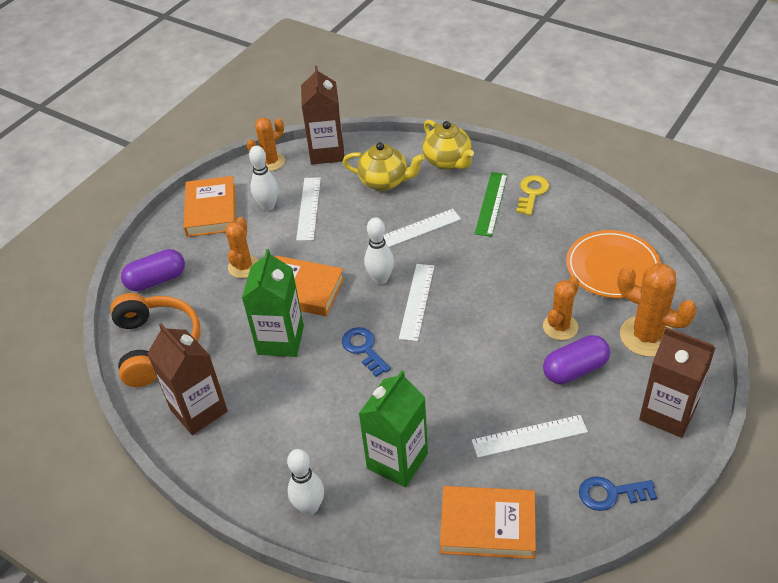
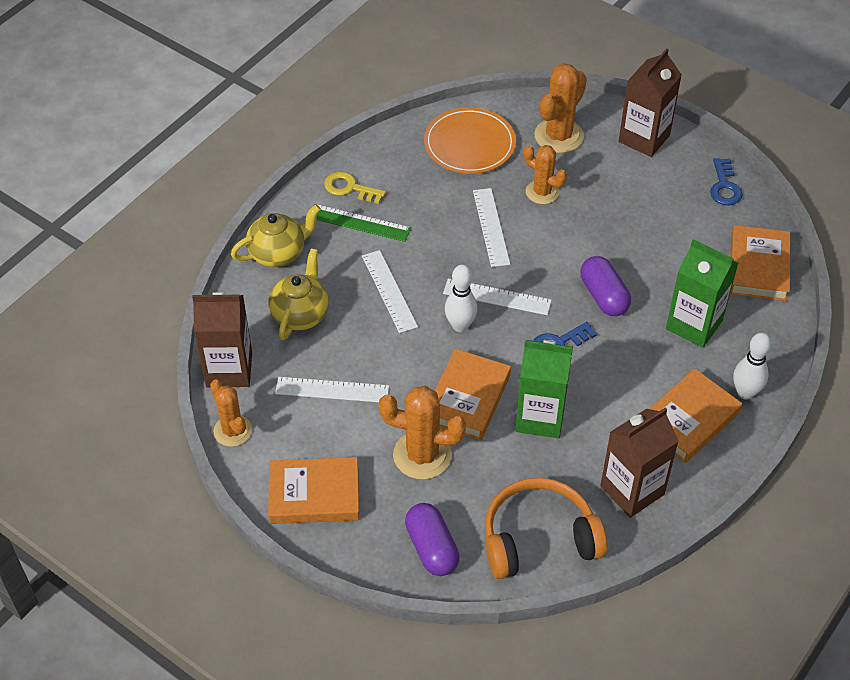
camera: 90 degrees left, 5 degrees up
orange cactus [225,217,259,278] -> orange cactus [378,386,466,480], size x1.51
white bowling pin [249,146,278,211] -> none
white ruler [471,415,588,458] -> white ruler moved to [473,188,510,267]
purple capsule [543,335,610,384] -> purple capsule moved to [581,256,631,316]
none -> orange book [650,368,742,463]

